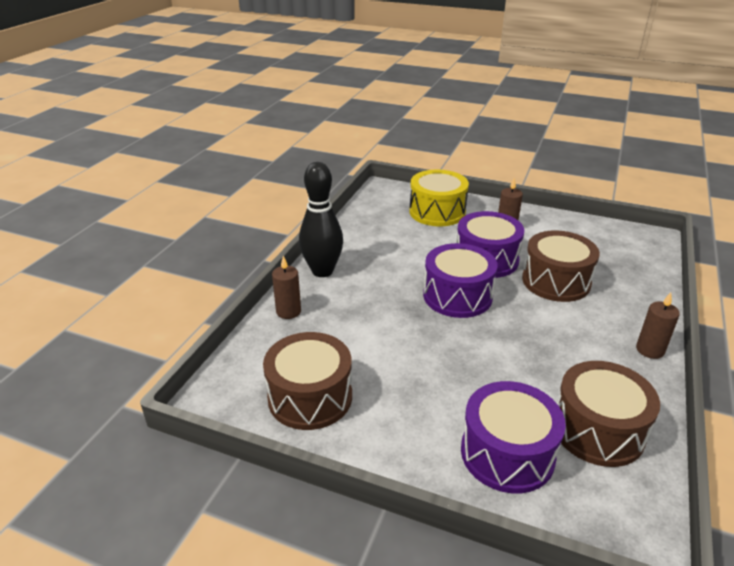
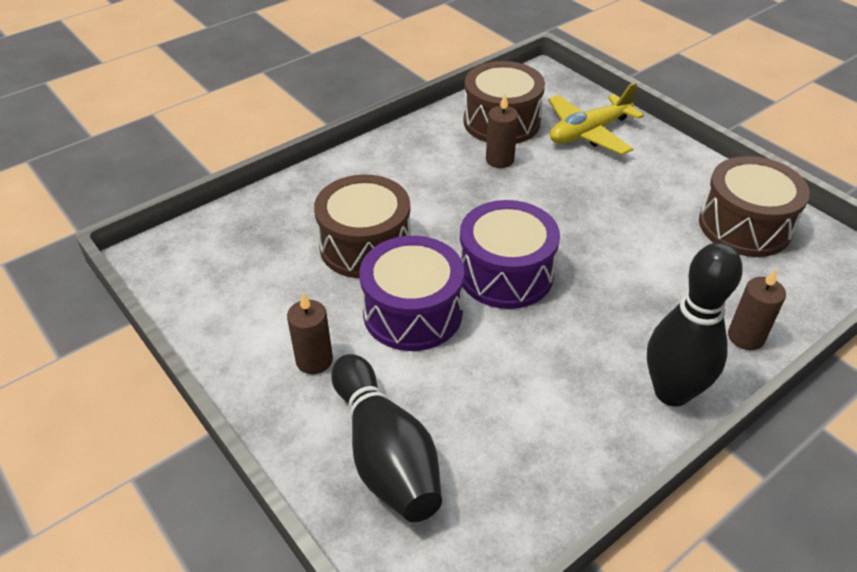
camera: 150 degrees left, 10 degrees up
yellow drum [409,170,469,226] -> black bowling pin [331,354,442,522]
purple drum [461,381,566,493] -> yellow plane [548,82,644,155]
brown candle [636,293,680,359] -> brown candle moved to [486,94,518,168]

